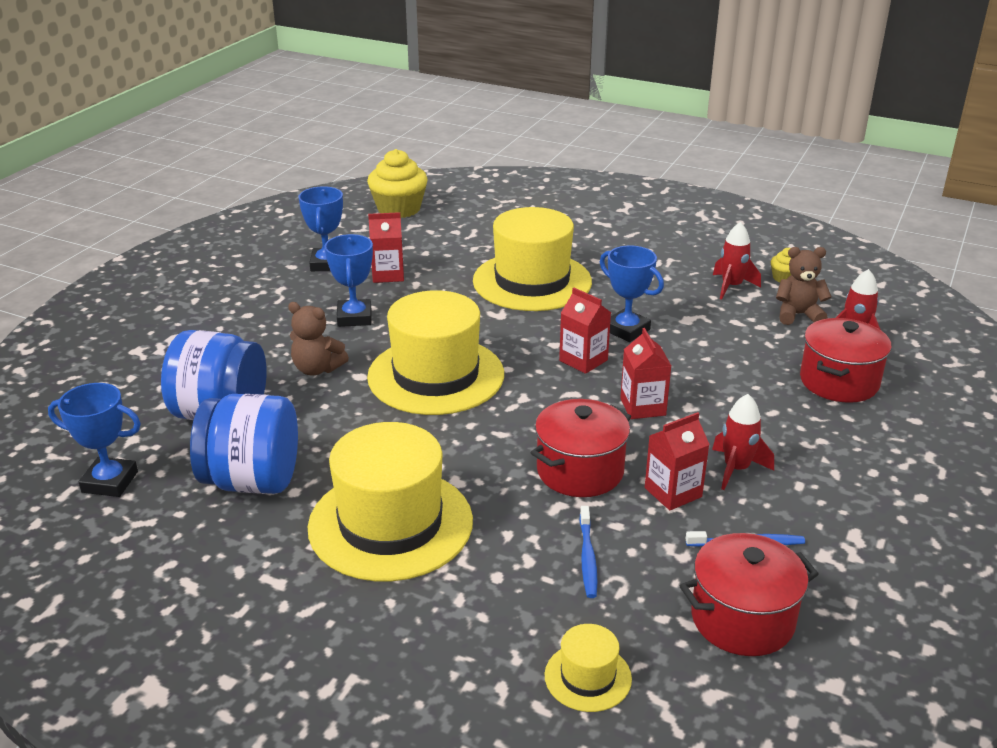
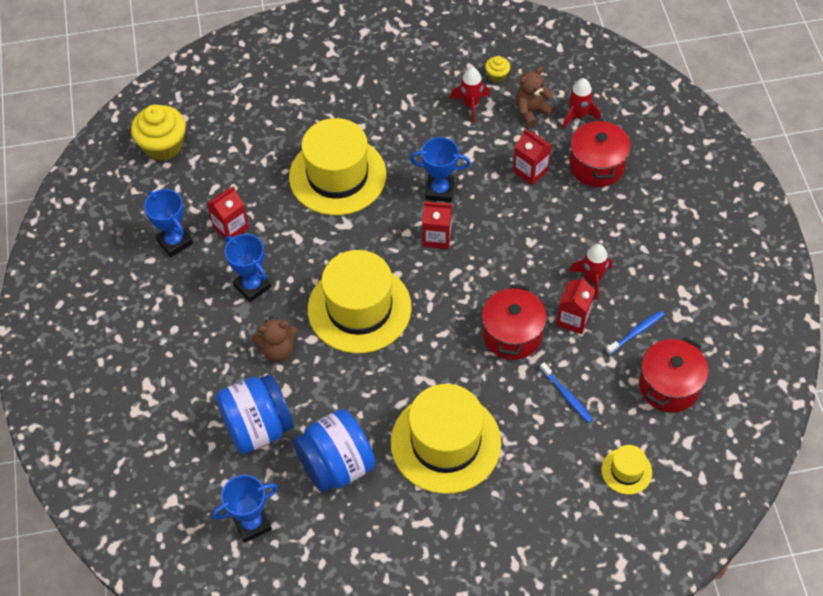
camera: 35 degrees left, 25 degrees up
red carton [620,328,671,419] -> red carton moved to [513,129,552,185]

